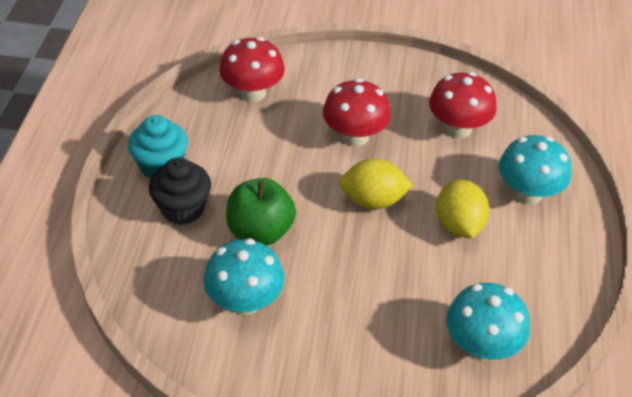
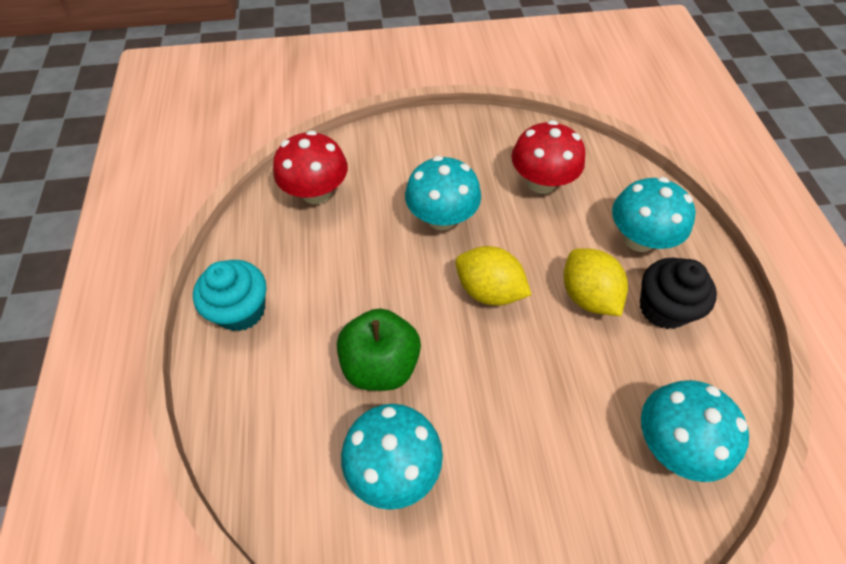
camera: 15 degrees left, 10 degrees up
black cupcake [149,157,211,225] -> black cupcake moved to [640,258,717,329]
red mushroom [323,78,391,147] -> turquoise mushroom [405,156,481,230]
yellow lemon [339,158,413,209] -> yellow lemon turned 45 degrees clockwise [455,246,531,306]

